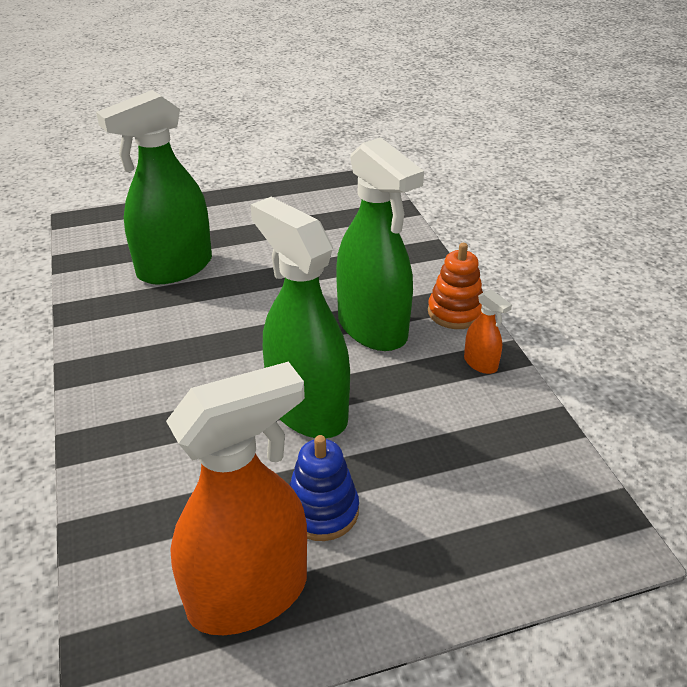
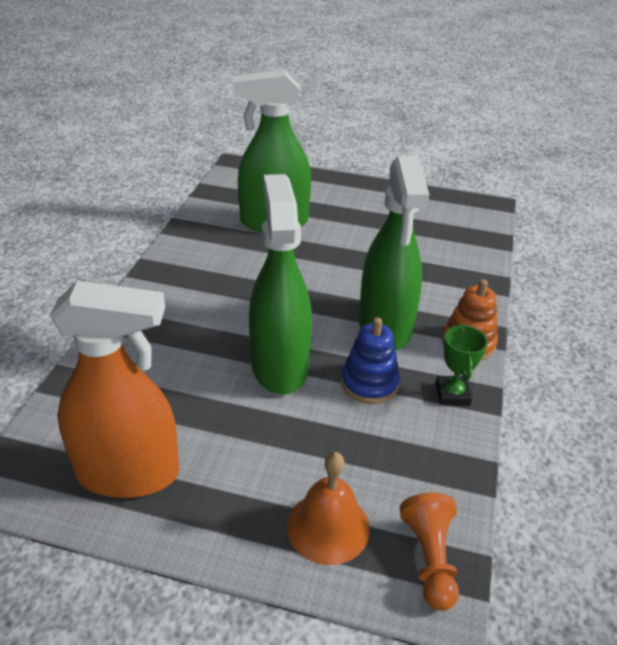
camera: 30 degrees right, 0 degrees up
blue stacking toy [289,435,359,541] -> blue stacking toy moved to [341,317,400,404]
orange spray bottle [464,289,512,374] -> green trophy [436,324,488,405]
none -> orange bell [287,452,370,565]
none -> orange pawn [399,493,459,611]

